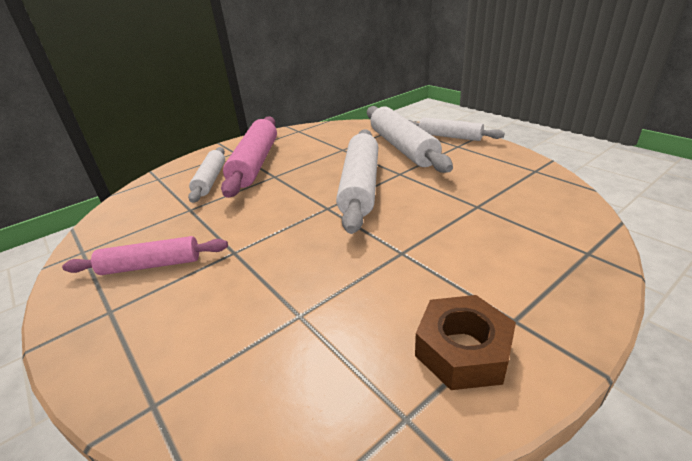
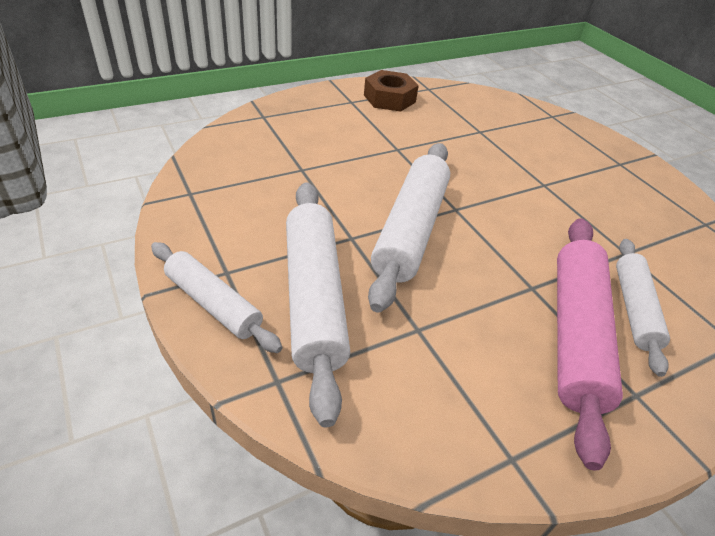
camera: 175 degrees left, 10 degrees up
pink rolling pin [62,236,228,275] -> none

